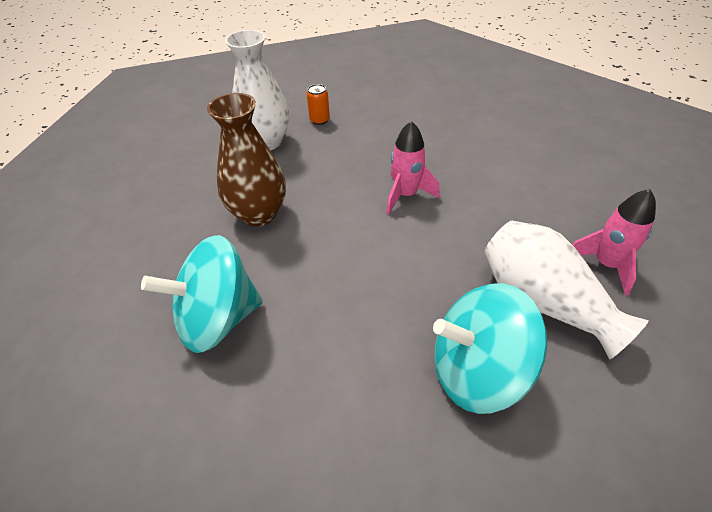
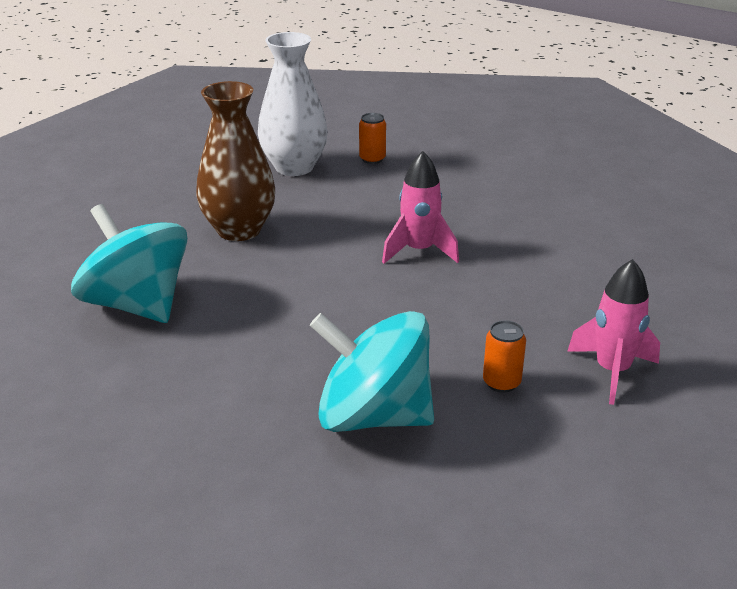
camera: 20 degrees right, 15 degrees down
turquoise spinning top [141,235,263,353] -> turquoise spinning top turned 45 degrees clockwise [71,204,187,323]
white vase [484,221,649,360] -> orange can [483,320,526,393]

